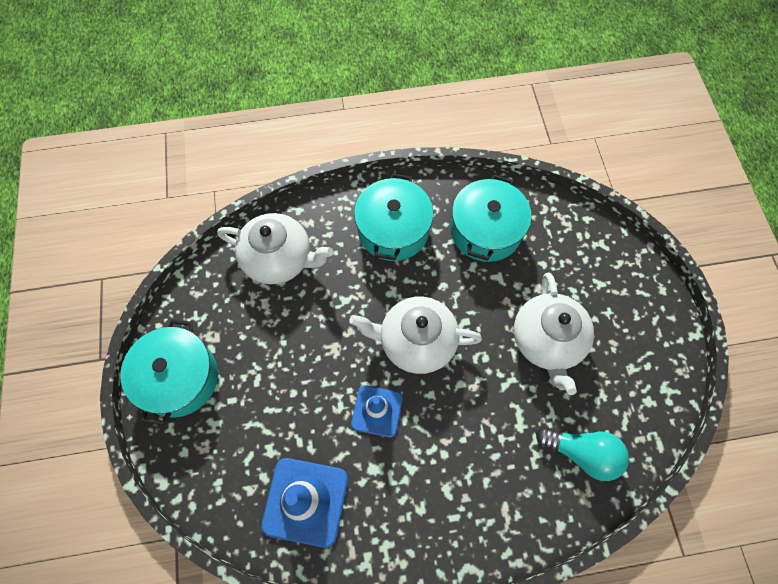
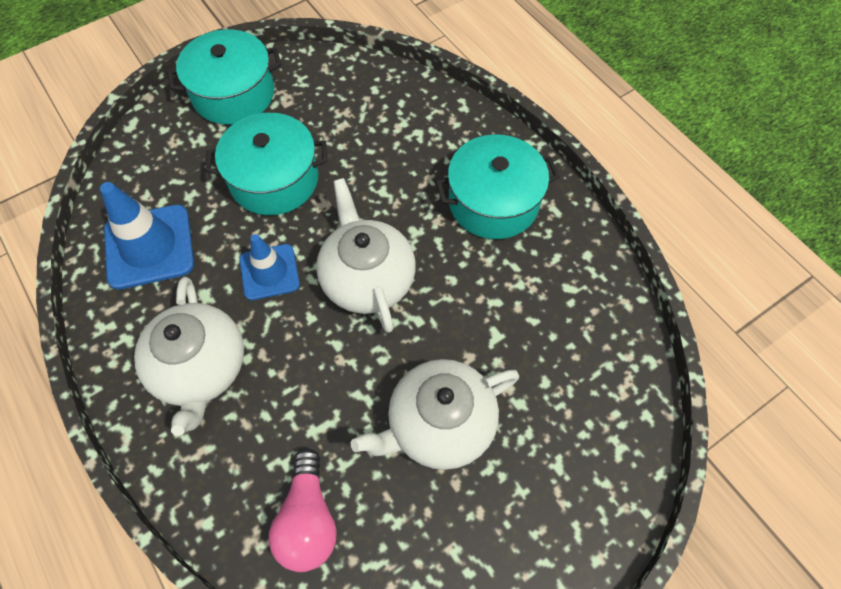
camera: 65 degrees right, 5 degrees down
white teapot [217,213,333,284] -> white teapot moved to [134,277,244,436]
turquoise pot [451,175,532,262] -> turquoise pot moved to [206,113,327,215]
turquoise light bulb [536,427,629,481] -> pink light bulb [269,448,337,572]

